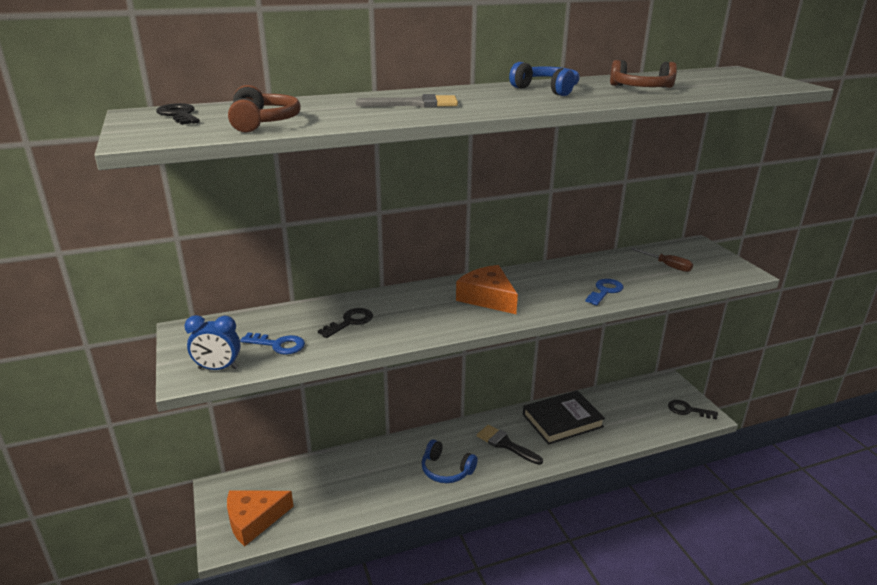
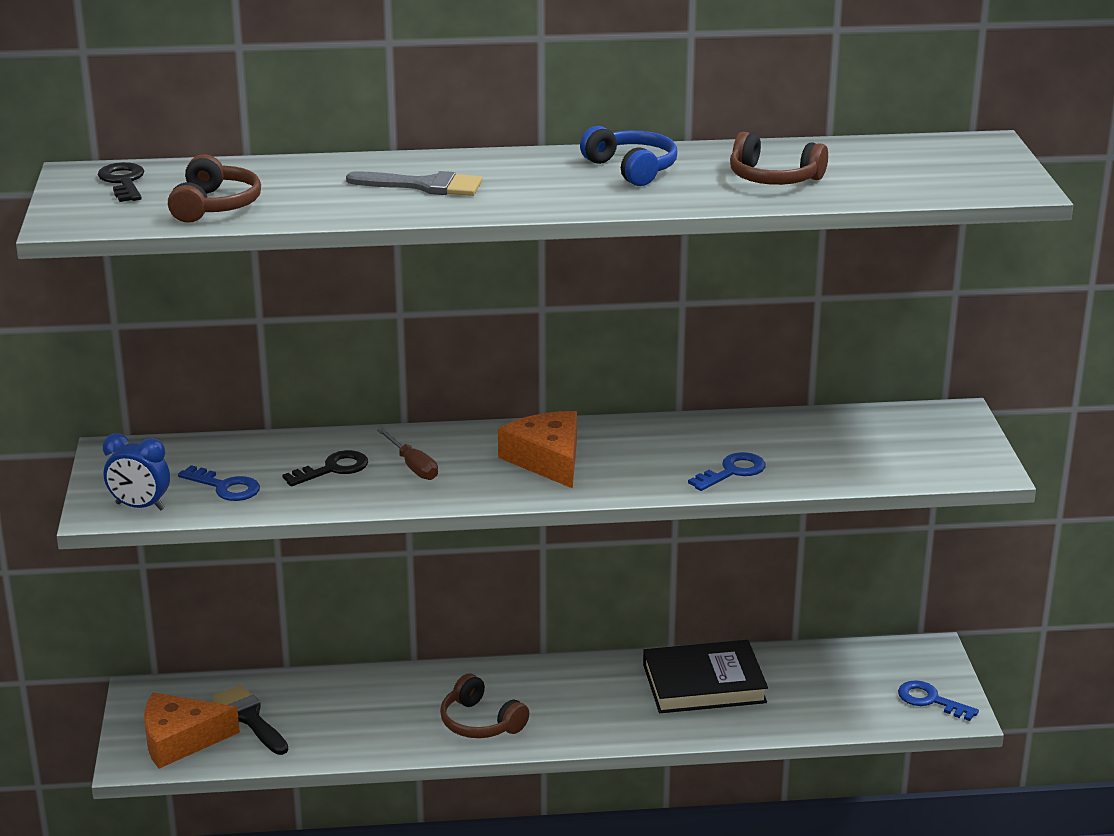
camera: 15 degrees right, 0 degrees up
blue headphones [421,439,478,483] -> brown headphones [440,674,529,738]
black brush [477,425,543,465] -> black brush moved to [212,685,288,755]
brown screwdriver [631,248,693,272] -> brown screwdriver moved to [377,428,438,480]
black key [668,400,718,419] -> blue key [898,680,979,721]

